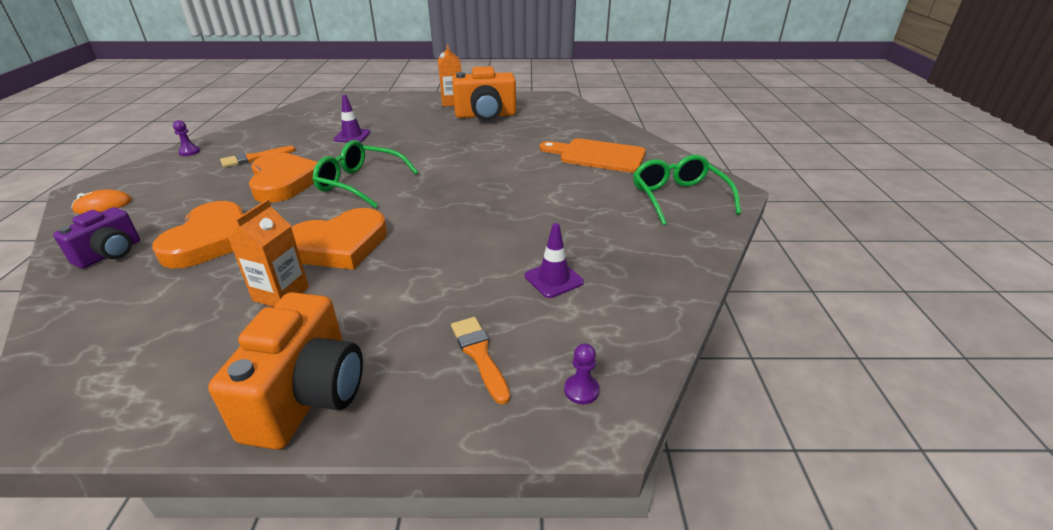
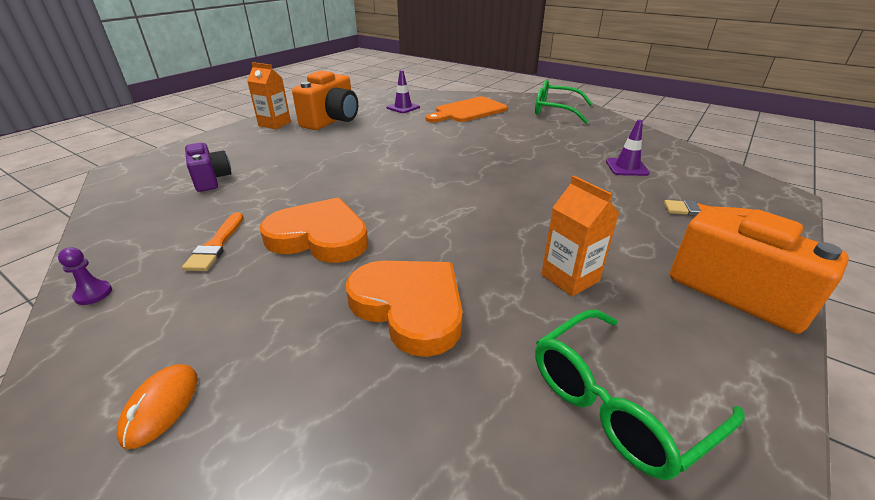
camera: 55 degrees left, 0 degrees up
purple camera [53,207,140,269] -> purple camera moved to [185,143,232,192]
orange heart [291,208,387,270] -> none
green glasses [313,140,418,208] -> green glasses moved to [535,310,745,480]
purple traffic cone [333,95,371,142] -> purple traffic cone moved to [386,70,420,113]
purple pawn [564,343,600,405] -> none

